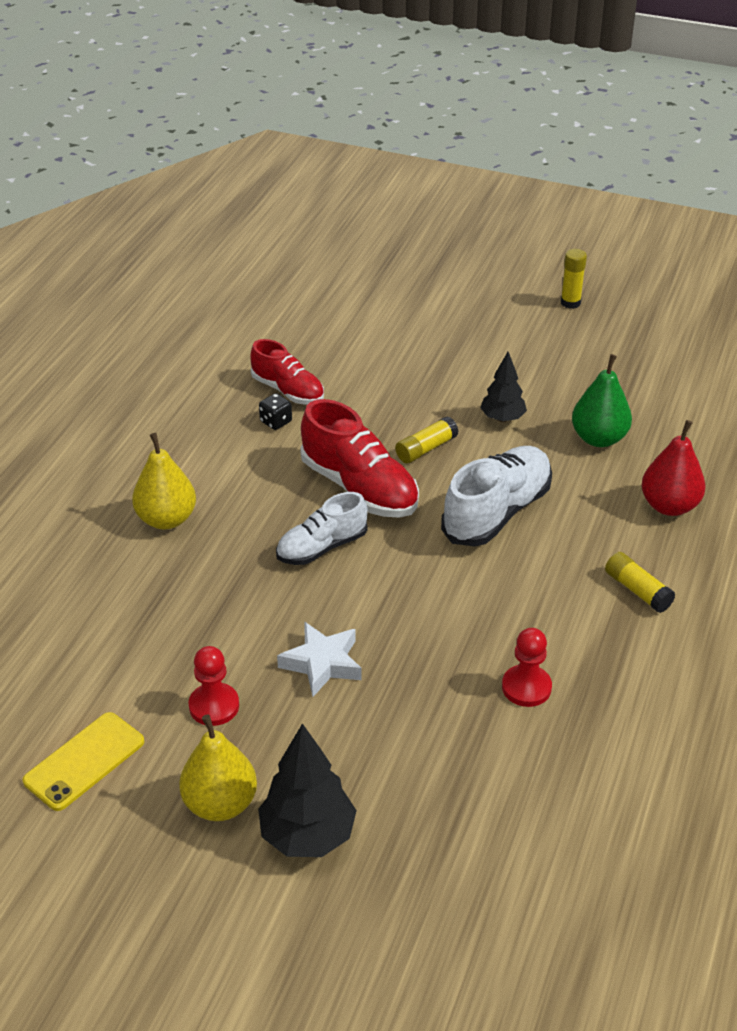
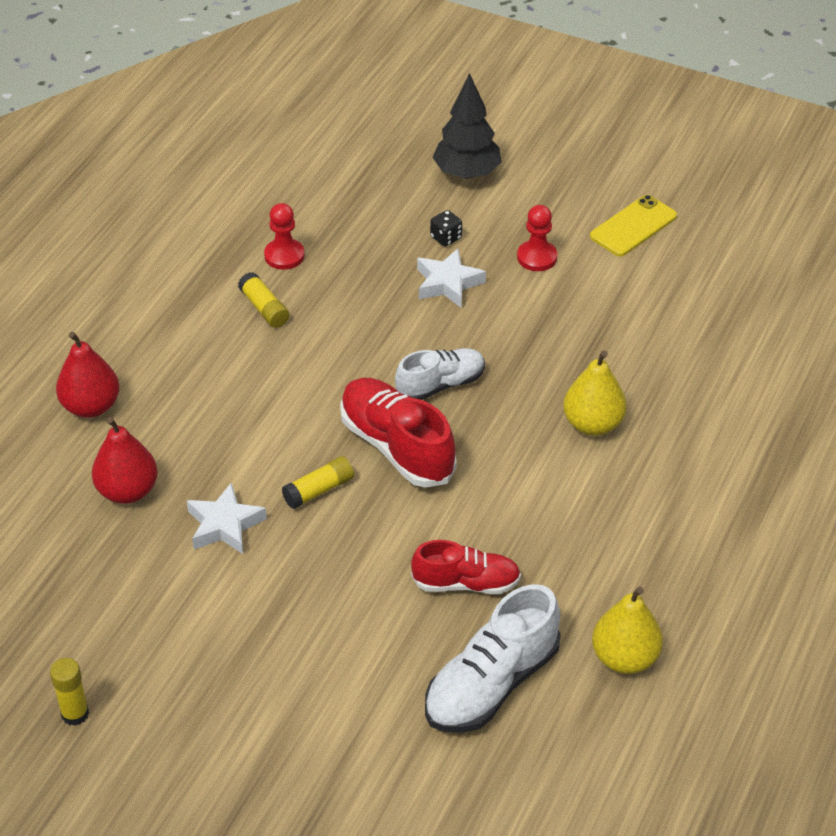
camera: 175 degrees left, 5 degrees up
yellow pear [179,714,257,821] -> yellow pear moved to [592,587,663,674]
red shoe [250,339,324,405] -> red shoe turned 135 degrees clockwise [411,540,521,594]
black dice [259,393,292,430] -> black dice moved to [430,210,462,246]
white shoe [441,446,552,546] -> white shoe moved to [425,584,561,733]
black tree [480,352,527,422] -> white star [187,482,267,554]
green pear [572,354,632,447] -> red pear [92,417,158,504]
yellow glue stick [605,552,676,613] -> yellow glue stick moved to [238,272,290,328]

